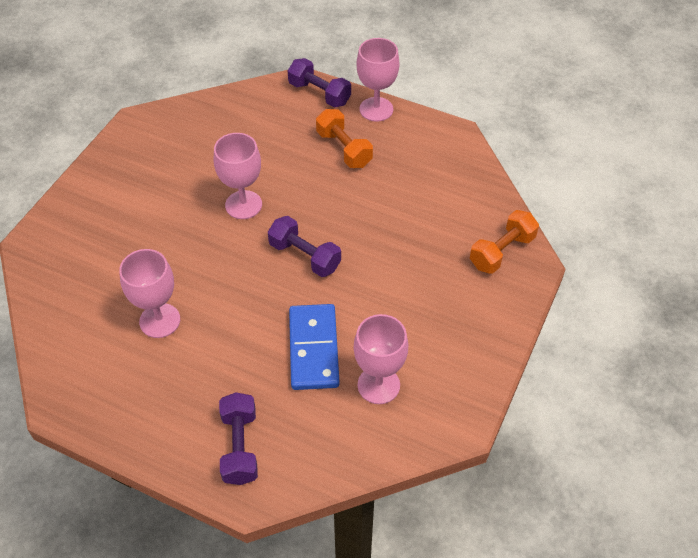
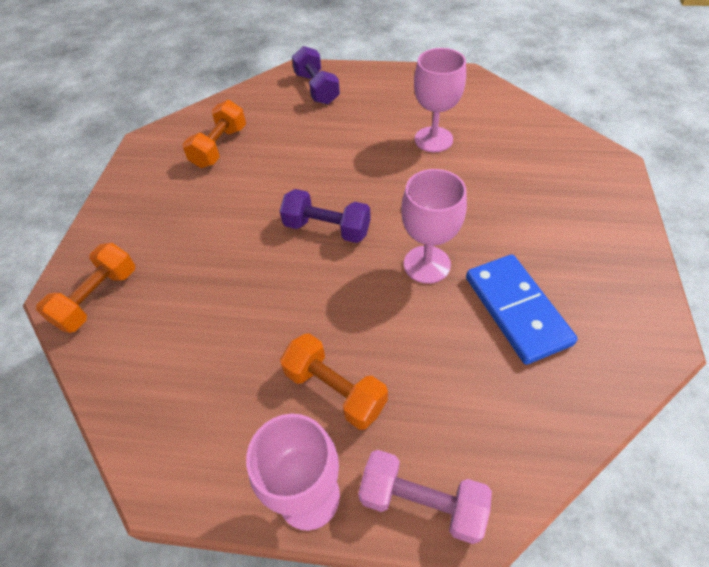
camera: 165 degrees right, 0 degrees up
purple dumbbell [288,58,351,108] -> pink dumbbell [358,450,492,544]
blue domino [289,304,340,390] -> blue domino moved to [466,254,578,365]
pink goblet [354,314,408,404] -> orange dumbbell [182,100,246,168]

